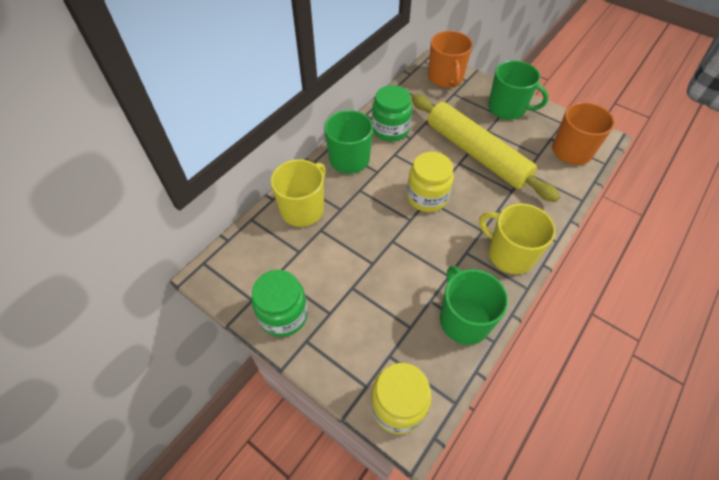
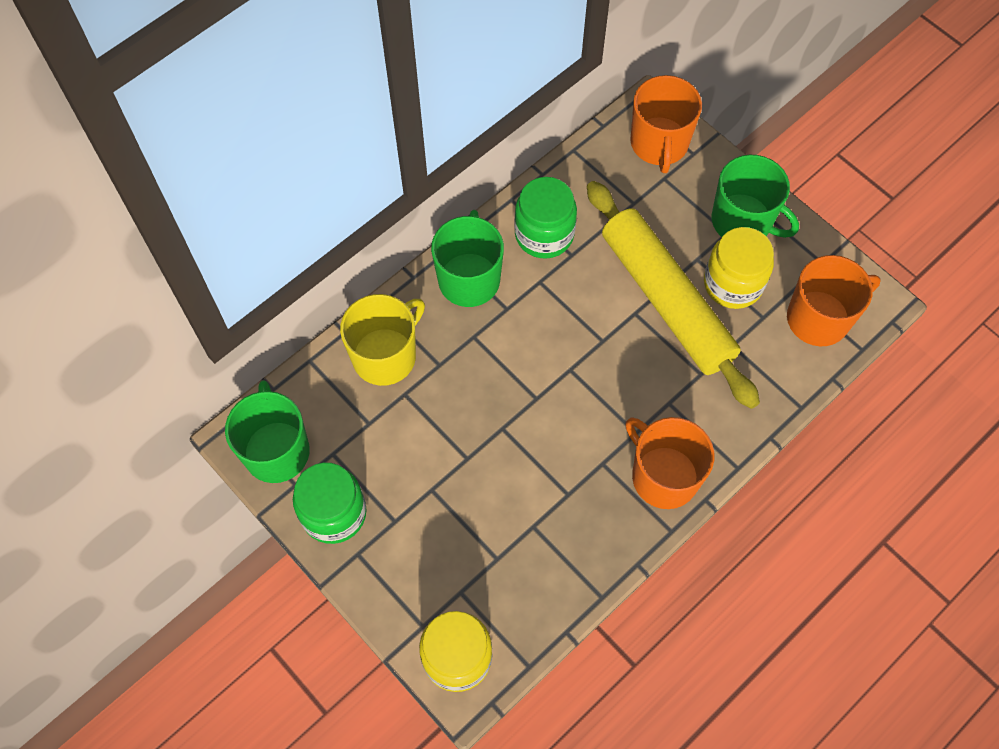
camera: 10 degrees right, 10 degrees up
yellow jar [407,152,454,212] -> yellow jar moved to [704,227,774,309]
green mug [440,266,508,345] -> green mug moved to [225,380,310,483]
yellow mug [479,203,556,274] -> orange mug [625,417,714,509]

